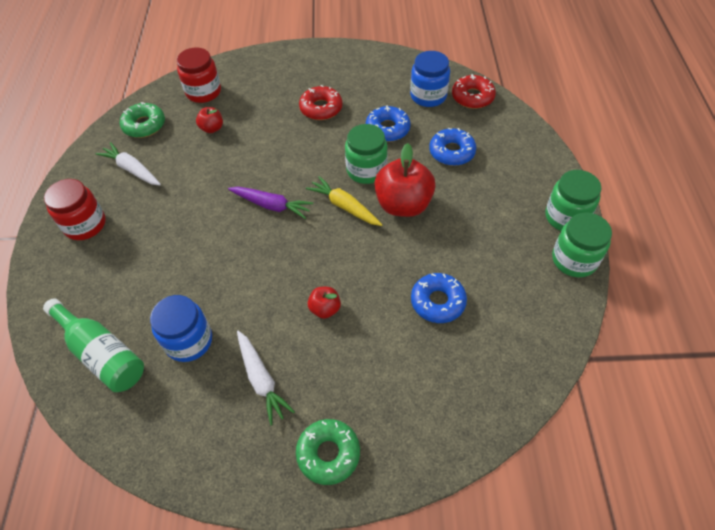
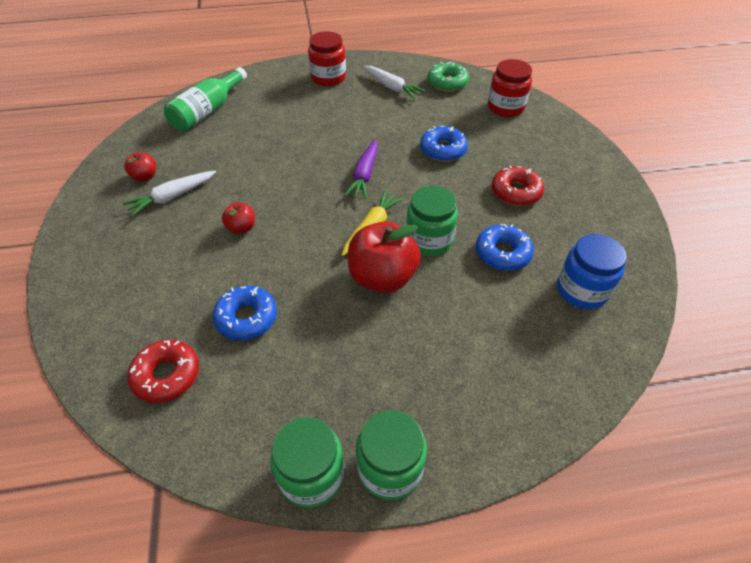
camera: 80 degrees right, 5 degrees down
white carrot [96,142,161,186] -> white carrot turned 105 degrees clockwise [363,66,425,99]
blue jar [150,295,212,362] -> none
red apple [196,107,223,133] -> red apple moved to [124,152,156,182]
green donut [296,419,360,485] -> none
blue donut [430,128,476,166] -> blue donut moved to [420,126,468,162]
red donut [452,74,496,109] -> red donut moved to [128,340,199,403]

